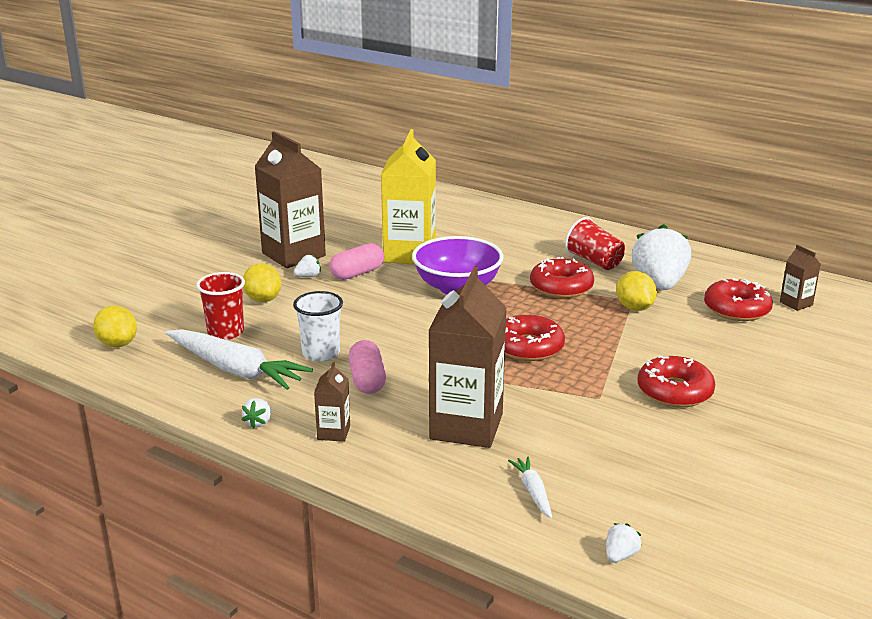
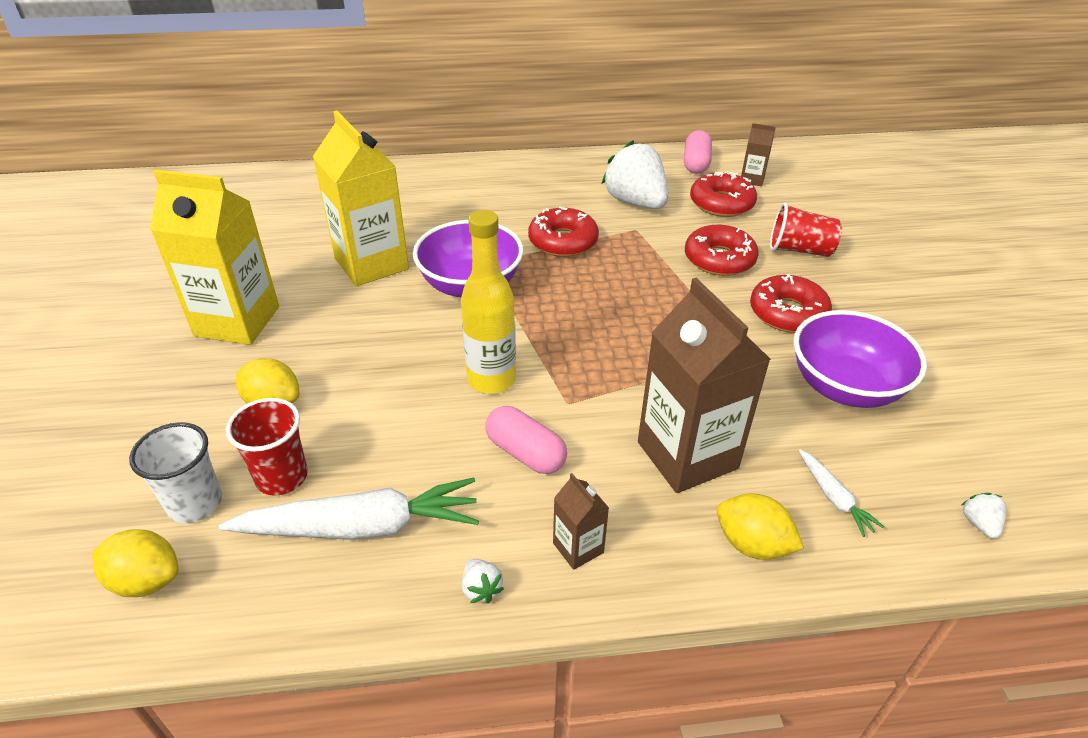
camera: 40 degrees left, 15 degrees up
brown carton [254,131,326,268] -> yellow carton [150,170,279,345]
white cup [293,291,343,362] -> white cup moved to [129,422,222,523]
white strawberry [294,255,321,277] -> none
pink capsule [329,243,384,280] -> pink capsule moved to [684,130,712,174]
red donut [505,315,565,361] -> red donut moved to [685,225,759,276]
white carrot [508,456,552,518] -> white carrot turned 150 degrees counterclockwise [799,449,884,537]
red cup [565,217,625,270] -> red cup moved to [770,203,842,257]
yellow lemon [616,271,657,311] -> yellow lemon moved to [717,494,804,560]
none -> yellow bottle [461,210,516,394]
none -> purple bowl [793,310,927,408]

